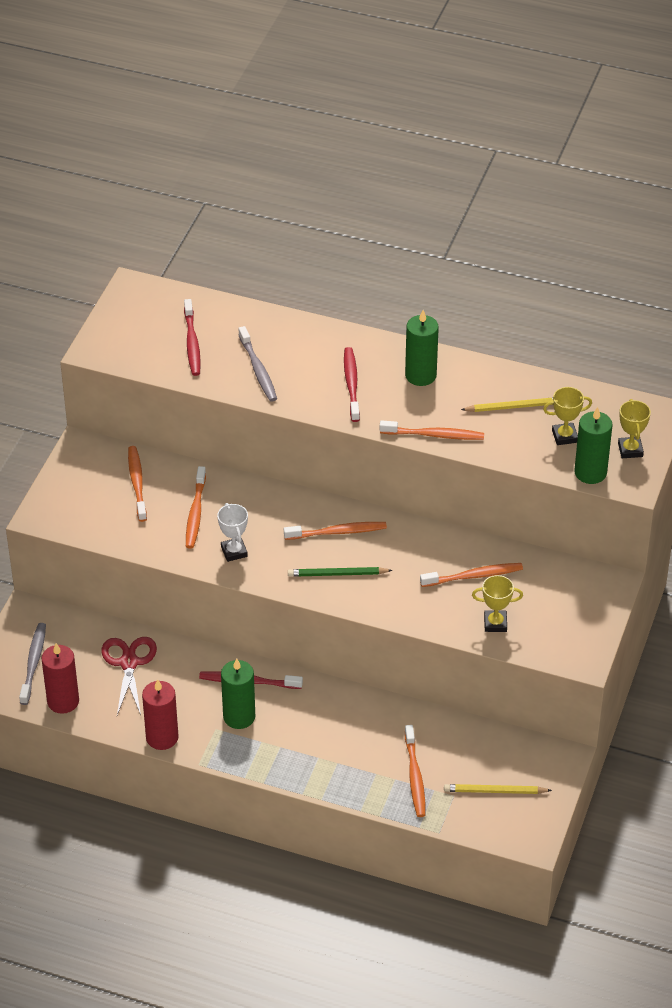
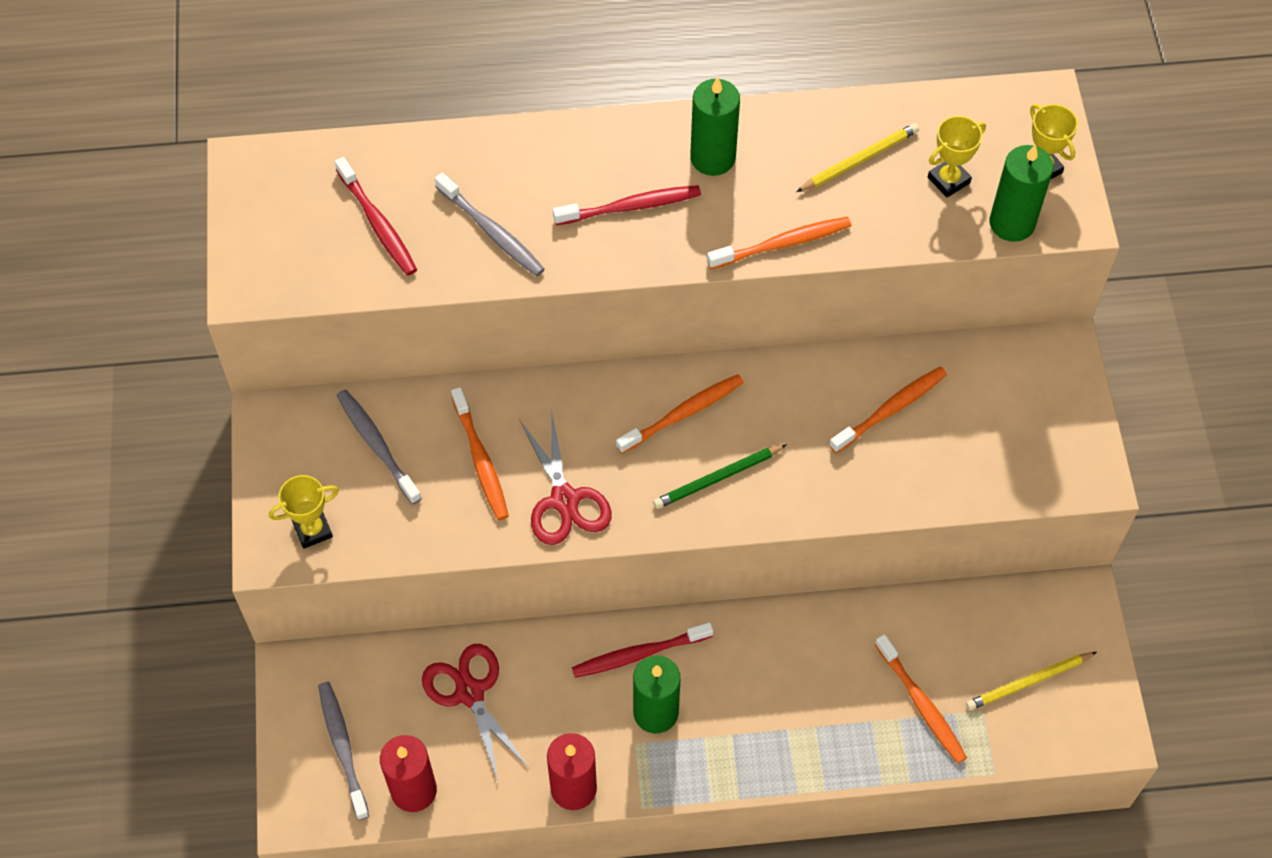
camera: 25 degrees left, 15 degrees up
orange toothbrush [128,446,147,522] -> grey toothbrush [336,389,422,505]
white trophy [217,503,248,562] -> red scissors [519,409,611,545]
red toothbrush [344,347,360,422] -> red toothbrush turned 105 degrees clockwise [553,185,701,225]
yellow trophy [472,575,523,632] -> yellow trophy moved to [269,475,339,549]

